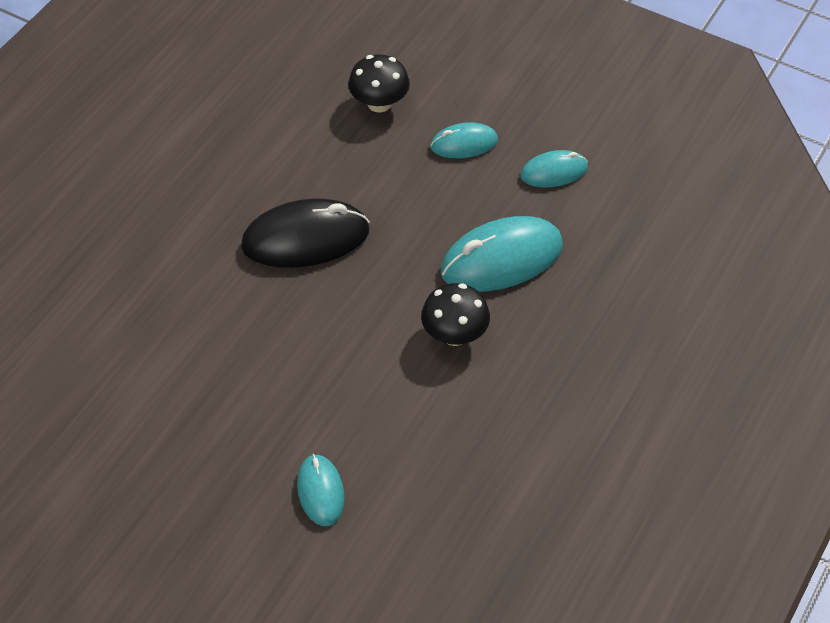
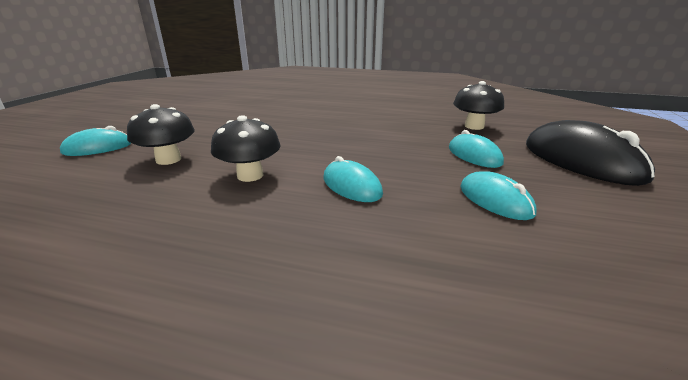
camera: 75 degrees right, 25 degrees down
black mouse [241,199,370,268] -> black mouse moved to [526,120,655,186]
turquoise mouse [440,216,563,292] -> turquoise mouse [323,156,383,202], size x0.56
none -> black mushroom [127,104,195,165]

